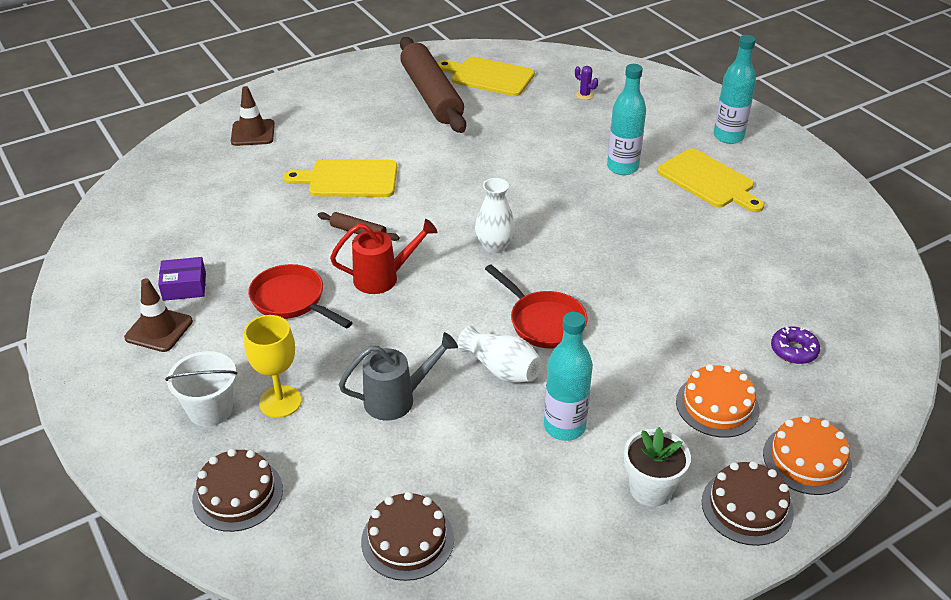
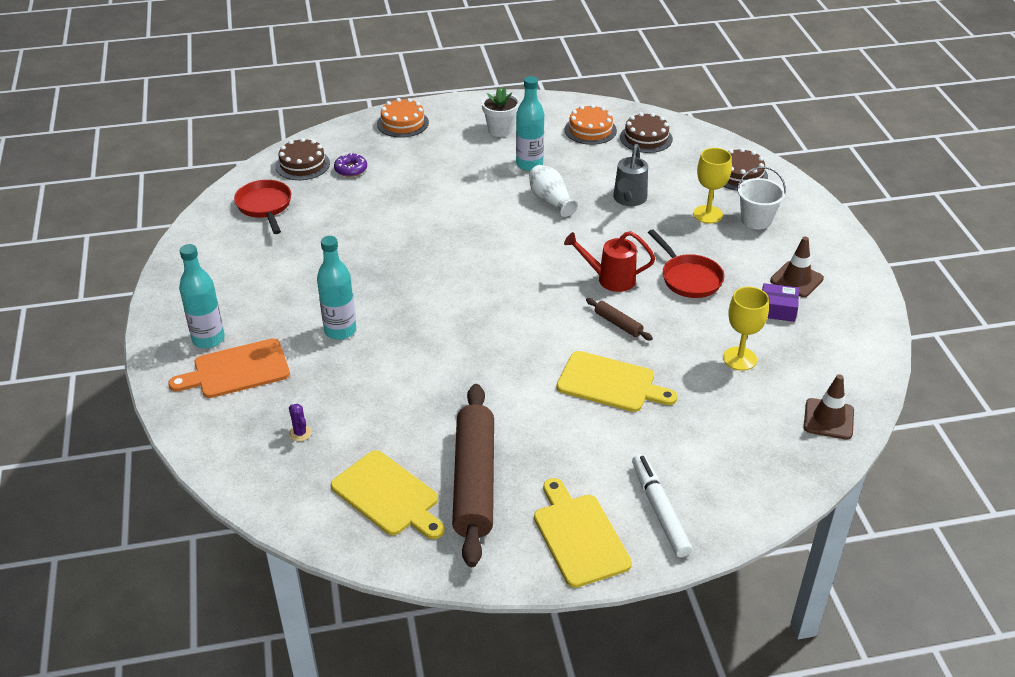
camera: 160 degrees left, 0 degrees up
brown traffic cone [231,86,275,146] -> brown traffic cone moved to [804,374,854,440]
grey watering can [339,332,458,421] -> grey watering can turned 75 degrees counterclockwise [613,144,648,206]
white vase [475,178,515,253] -> none
red pan [485,264,587,349] -> red pan moved to [234,180,291,234]
yellow cutting board [657,148,764,212] -> yellow cutting board moved to [534,478,632,588]
orange cake [676,364,760,438] -> orange cake moved to [565,104,617,145]
brown cake [702,461,794,546] -> brown cake moved to [275,138,330,180]
none -> orange cutting board [168,338,290,398]
none -> white marker [632,454,692,557]
none -> yellow goblet [723,287,769,371]

